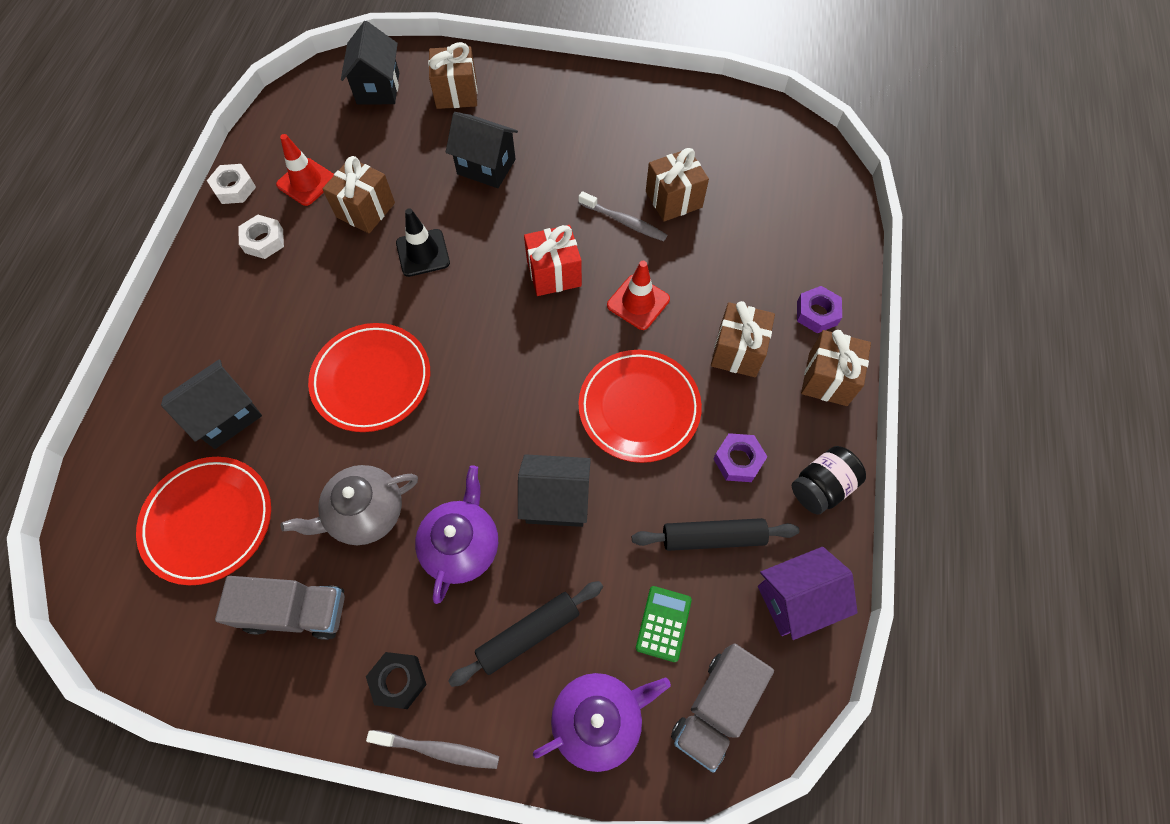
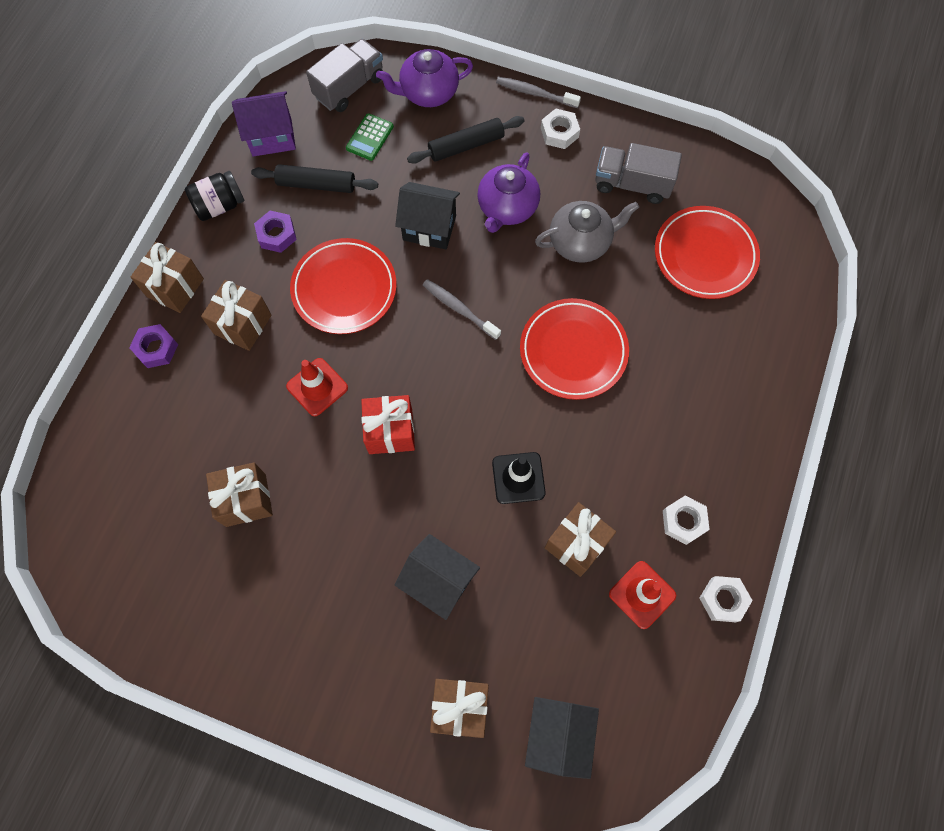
camera: 170 degrees left, 5 degrees up
black house [161,360,262,449] -> none
black nut [366,652,427,709] -> white nut [541,109,580,149]
grey toothbrush [578,191,667,241] -> grey toothbrush moved to [423,279,501,340]

